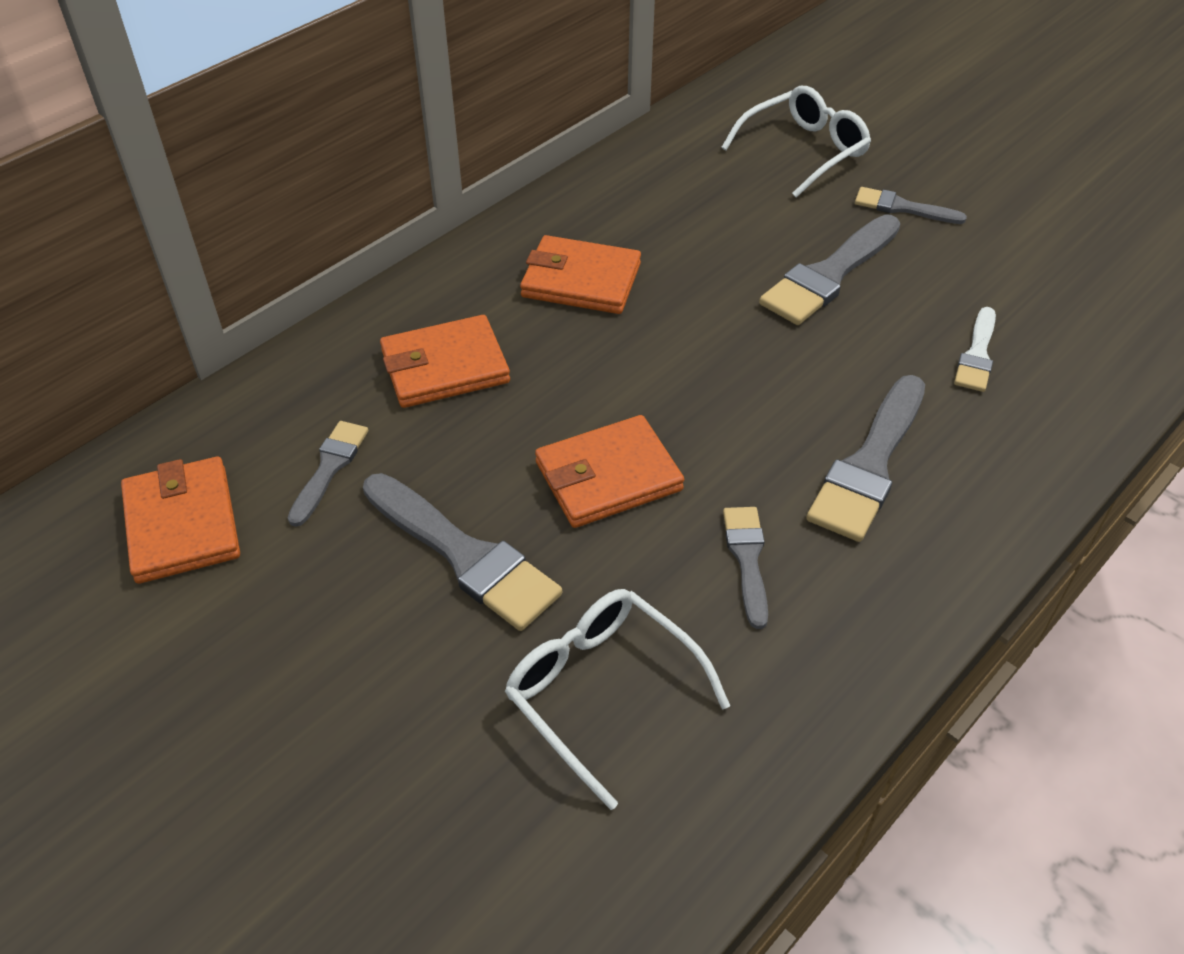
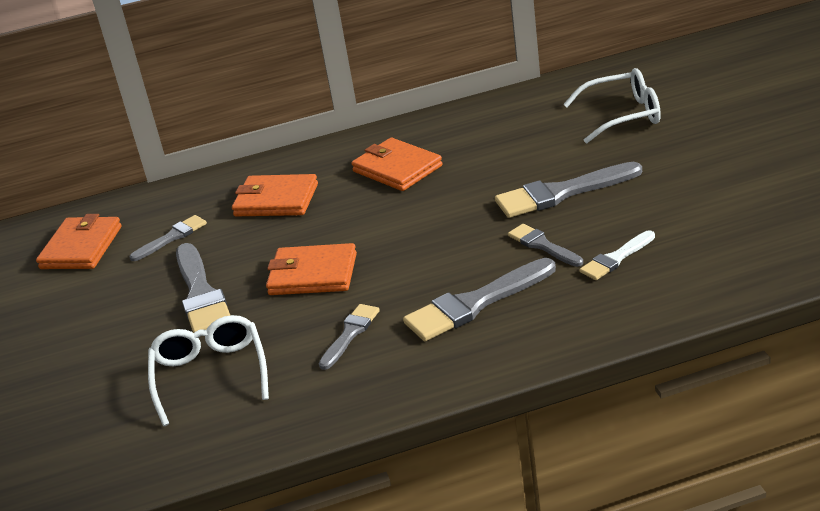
camera: 35 degrees right, 15 degrees down
grey brush [855,187,967,224] -> grey brush moved to [508,224,583,267]

